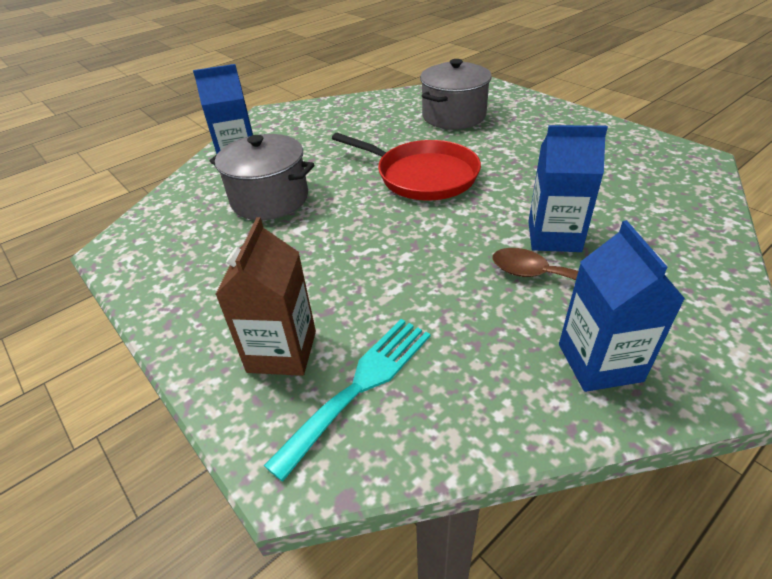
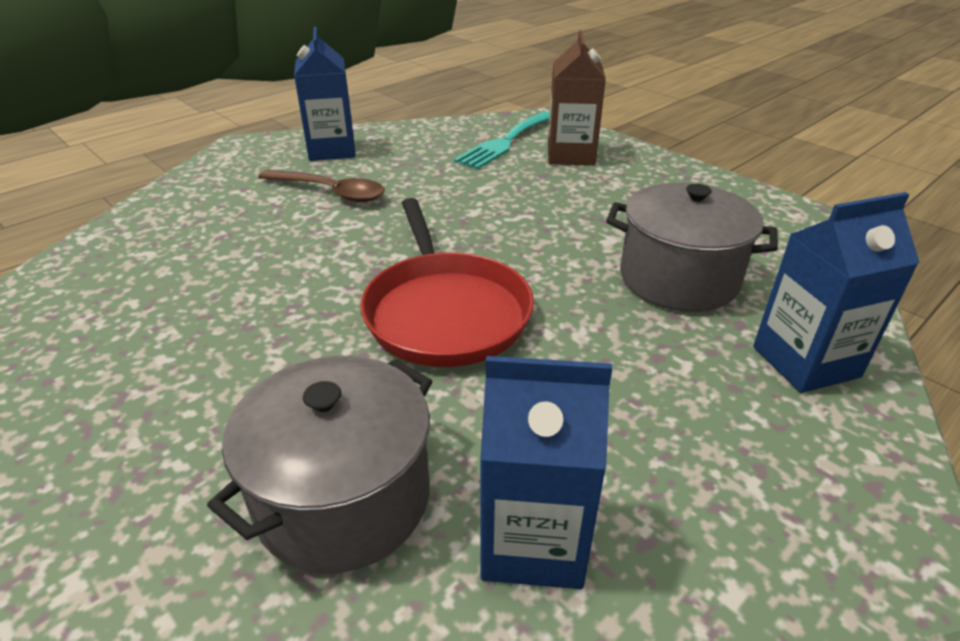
camera: 175 degrees right, 5 degrees down
red pan [332,133,481,200] -> red pan turned 135 degrees counterclockwise [360,198,534,367]
blue carton [528,125,608,252] -> blue carton moved to [480,356,612,589]

